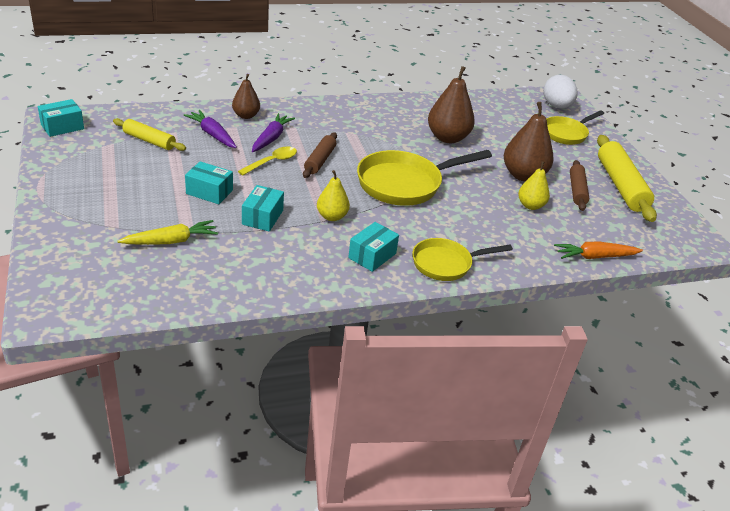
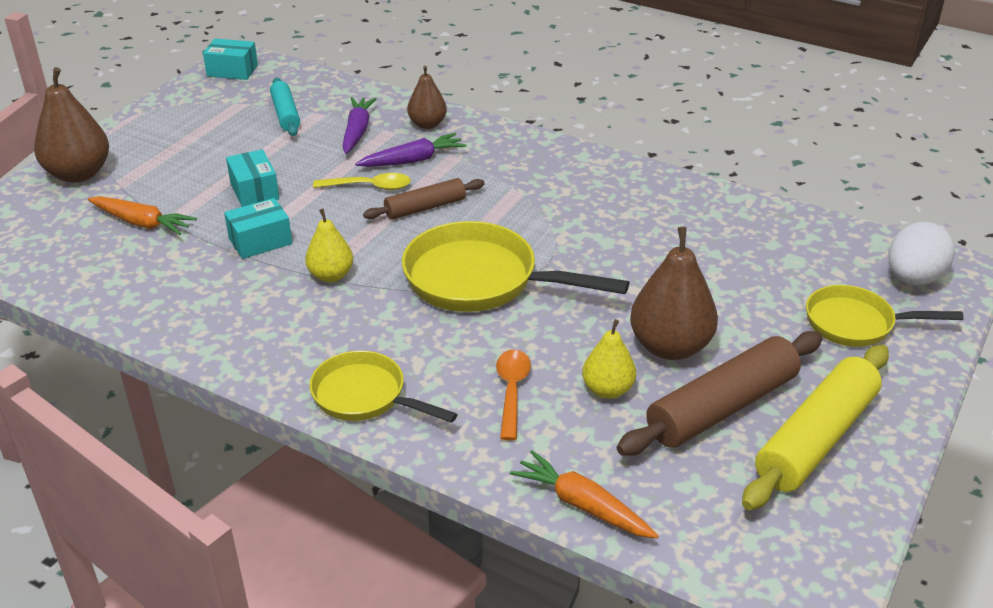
camera: 50 degrees right, 0 degrees up
yellow rolling pin [113,118,186,151] -> turquoise rolling pin [270,77,300,136]
yellow carrot [117,220,218,245] -> orange carrot [88,196,197,235]
turquoise box [348,222,399,272] -> none
brown pear [428,66,475,143] -> brown pear moved to [34,67,109,183]
brown rolling pin [570,160,589,211] -> brown rolling pin [617,331,823,456], size x1.70
none -> orange spoon [496,349,531,440]

